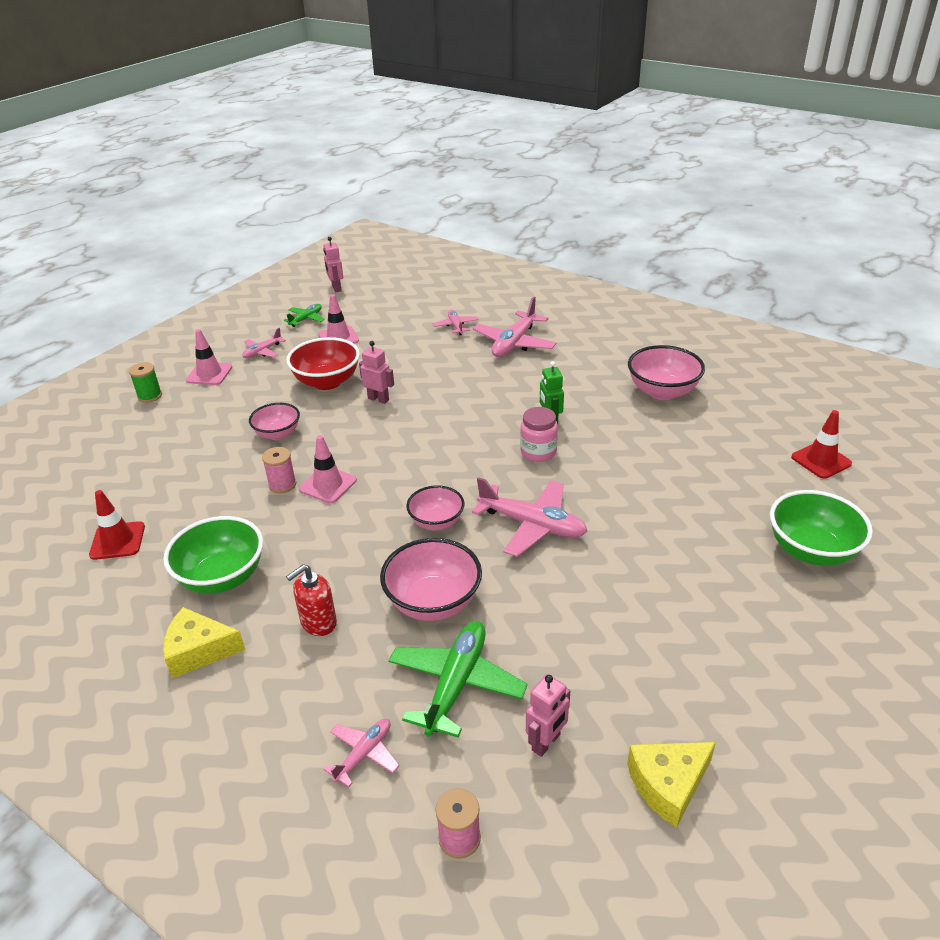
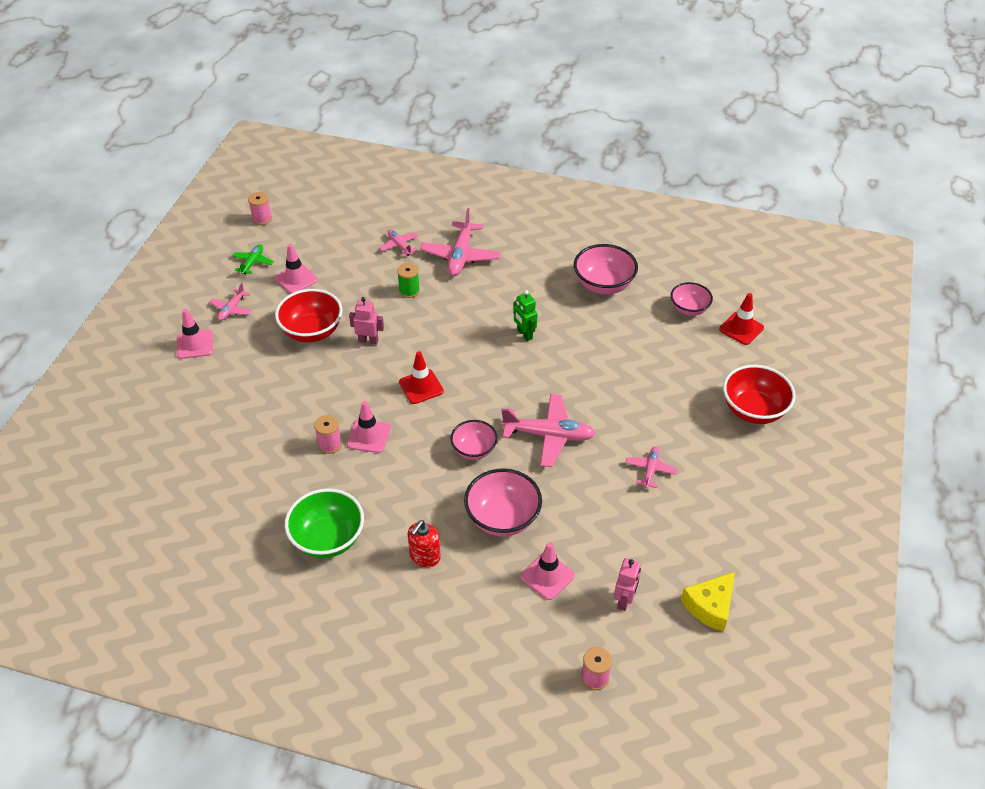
camera: 20 degrees left, 10 degrees up
red traffic cone [89,490,145,560] -> red traffic cone moved to [399,351,444,404]
green spool [129,362,162,403] -> green spool moved to [397,263,420,298]
yellow cheese [163,607,245,678] -> none
pink bowl [249,403,300,440] -> pink bowl moved to [671,282,713,316]
pink robot [323,237,343,292] -> pink spool [248,192,272,225]
pink plane [323,719,400,787] -> pink plane moved to [625,447,678,488]
green plane [388,621,528,738] -> pink traffic cone [521,542,575,600]
pink jar [520,407,558,462] -> none
green bowl [770,490,873,566] -> red bowl [723,365,796,424]

